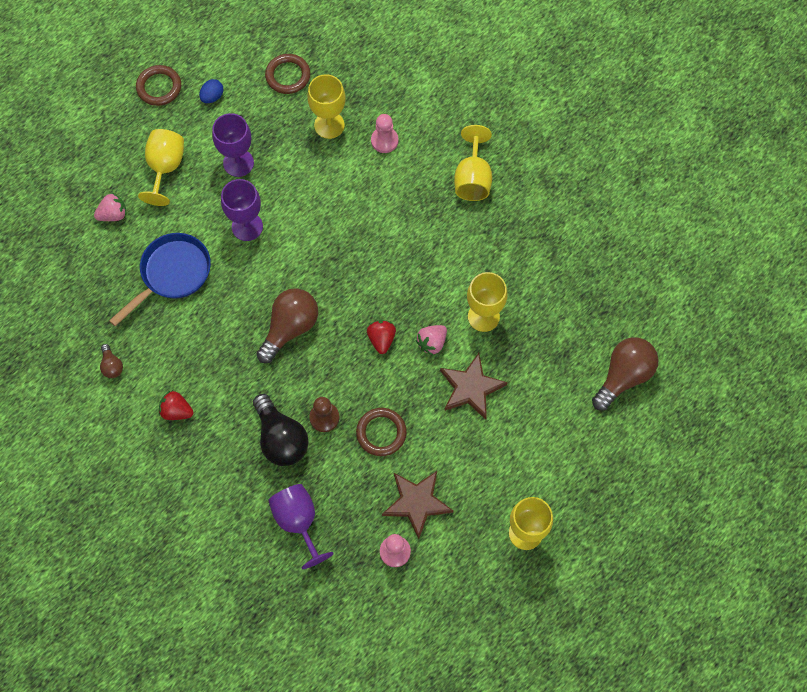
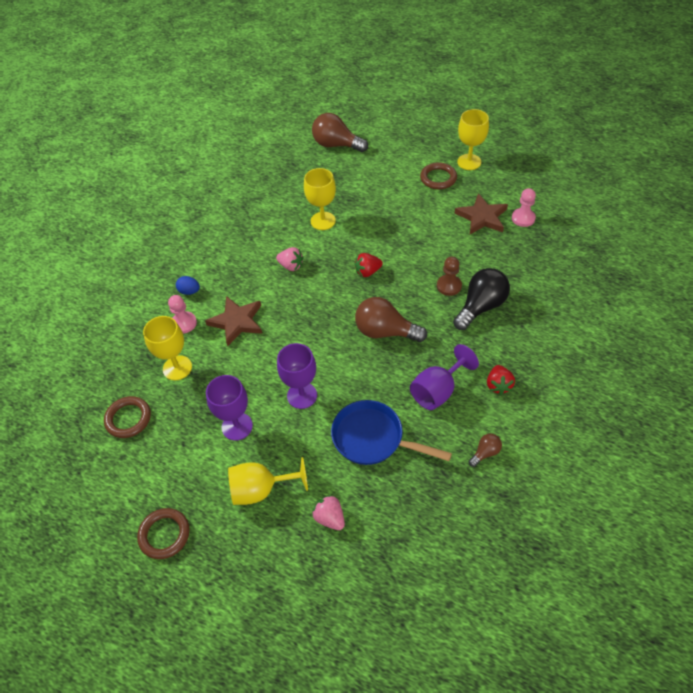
camera: 105 degrees left, 15 degrees down
blue egg [199,79,223,103] -> blue egg moved to [176,276,200,295]
purple goblet [268,484,334,569] -> purple goblet moved to [410,344,479,410]
brown ring [356,408,407,456] -> brown ring moved to [420,162,457,189]
pink strawberry [416,325,447,355] -> pink strawberry moved to [276,247,304,271]
brown star [440,353,508,419] -> brown star moved to [205,296,262,346]
yellow goblet [454,125,492,201] -> none

